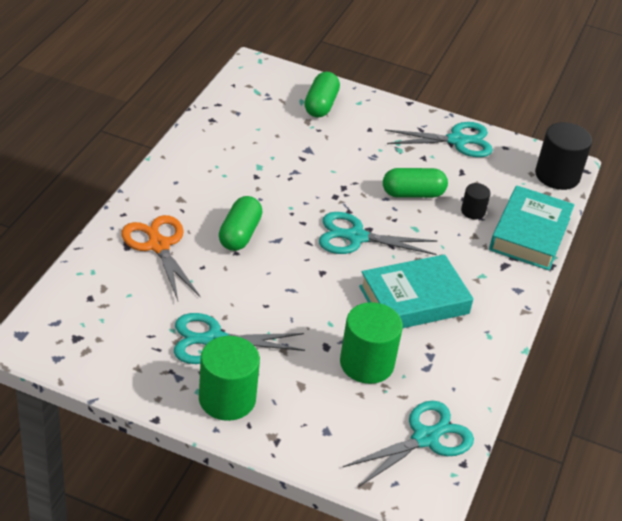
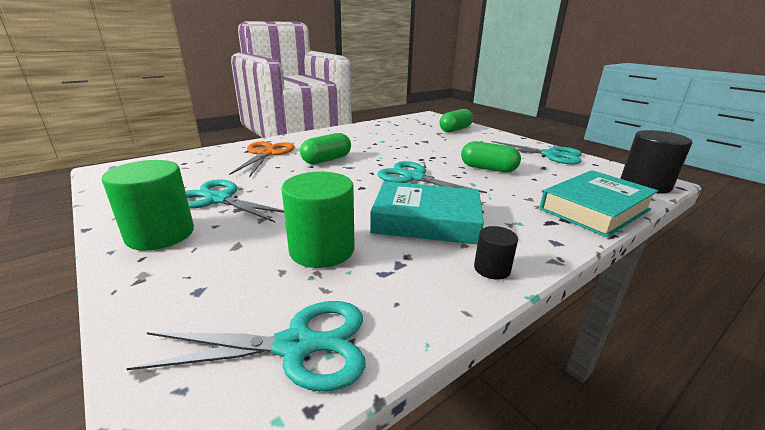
camera: 35 degrees right, 15 degrees down
black cylinder [461,183,491,219] -> black cylinder moved to [474,226,518,280]

